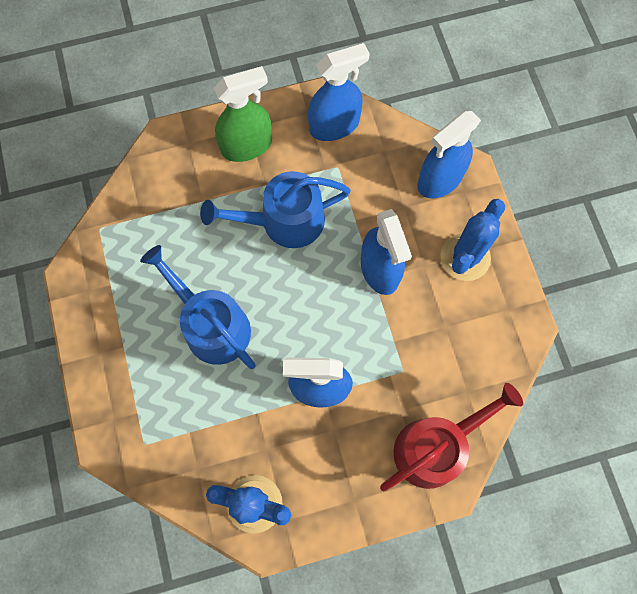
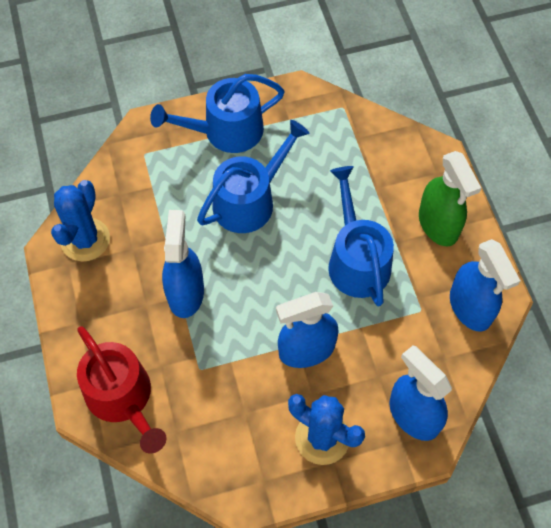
camera: 90 degrees right, 10 degrees down
none -> blue watering can [150,74,285,153]

